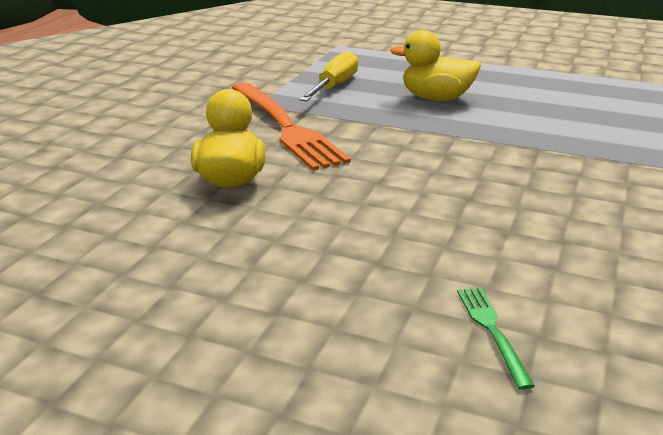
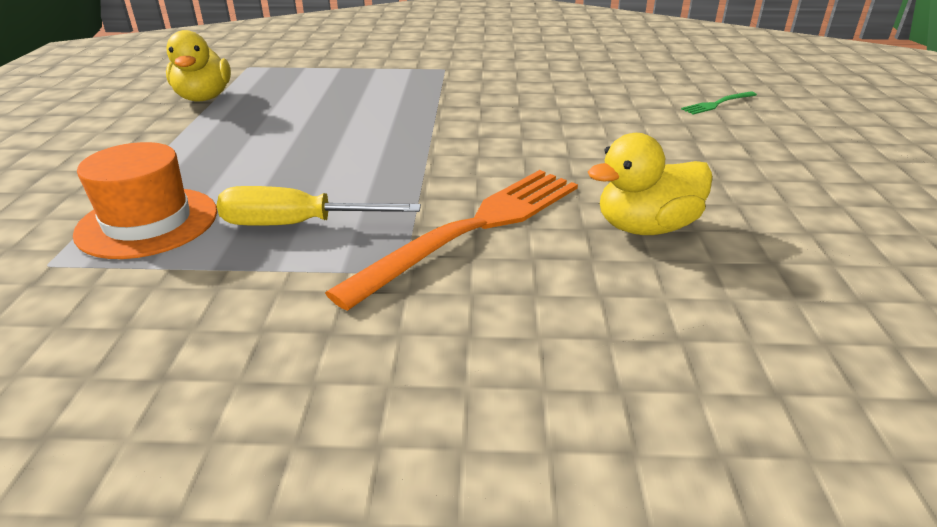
camera: 110 degrees left, 5 degrees up
yellow duck [390,30,481,101] -> yellow duck moved to [166,30,231,101]
none -> orange hat [73,142,217,259]

